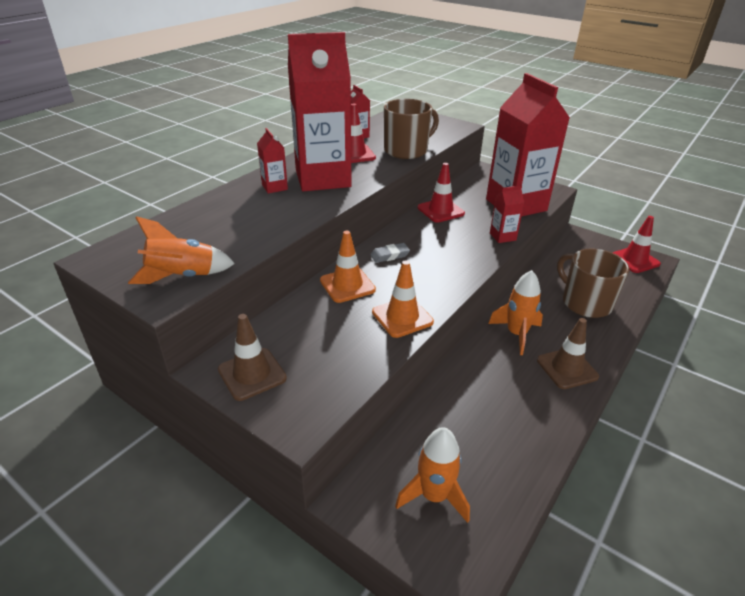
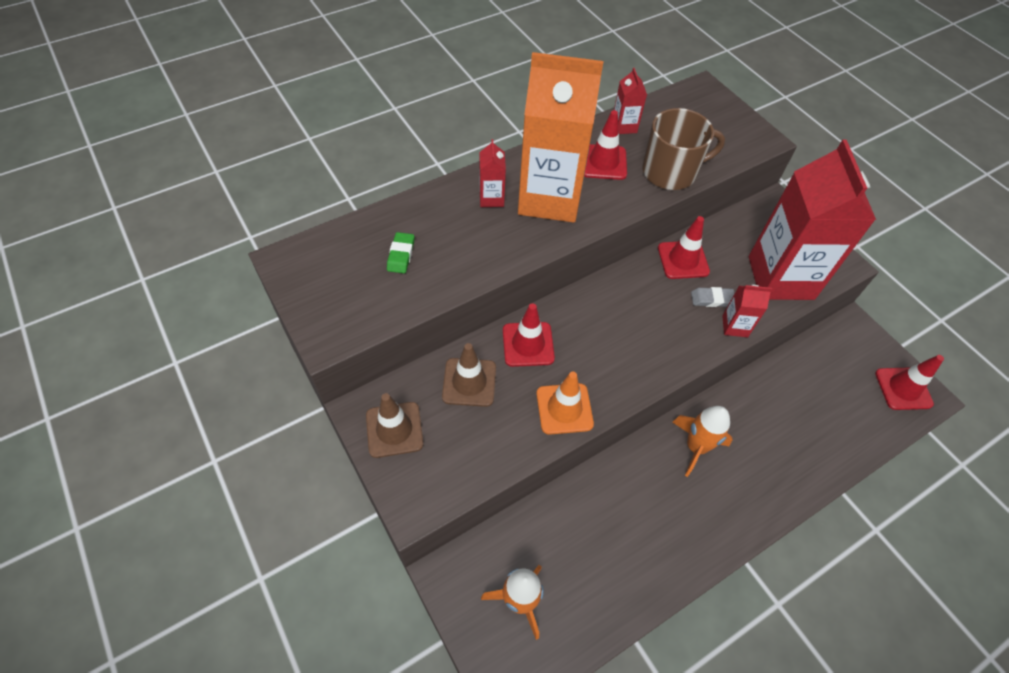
camera: 20 degrees right, 20 degrees up
orange rocket [128,216,235,284] -> none
red carton [288,32,352,191] -> orange carton [518,52,604,223]
orange traffic cone [320,231,376,303] -> red traffic cone [503,303,555,367]
grey eraser [370,243,410,263] -> grey eraser moved to [691,287,735,307]
brown traffic cone [537,318,599,389] -> brown traffic cone moved to [442,343,496,407]
brown mug [557,249,629,318] -> none
none -> green eraser [387,232,415,273]

